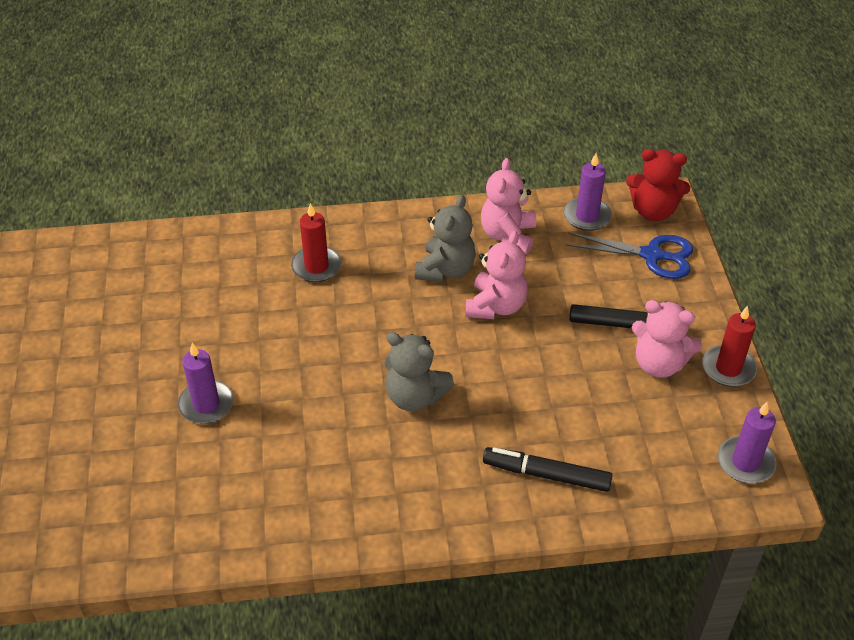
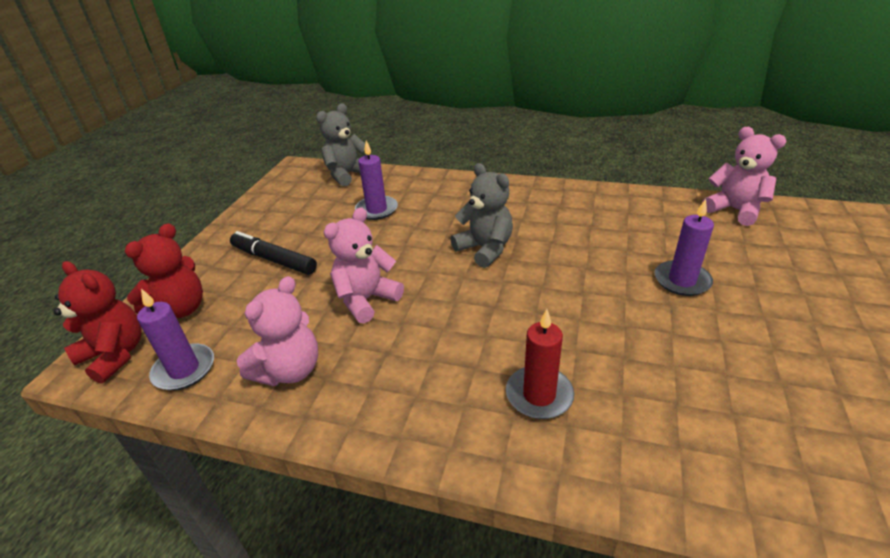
camera: 155 degrees left, 10 degrees down
grey teddy bear [415,195,476,282] -> grey teddy bear moved to [316,104,365,187]
black marker [483,447,613,492] -> none
blue scissors [565,232,693,279] -> red teddy bear [125,223,203,318]
pink teddy bear [632,300,702,378] -> pink teddy bear moved to [702,127,786,226]
red candle [702,306,757,387] -> none
purple candle [718,402,776,483] -> purple candle moved to [355,141,398,220]

